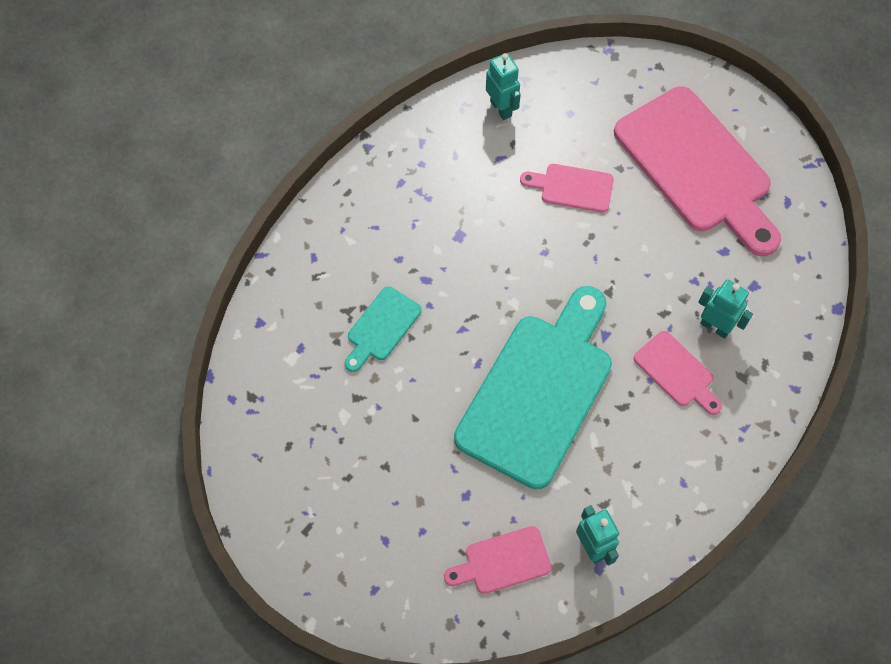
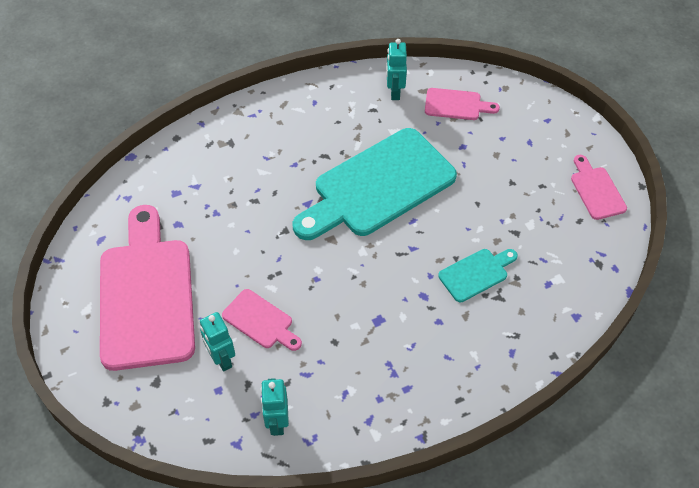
camera: 155 degrees left, 10 degrees down
pink cutting board [634,331,722,415] -> pink cutting board moved to [571,155,627,220]
turquoise robot [698,279,753,339] -> turquoise robot moved to [200,312,235,371]

